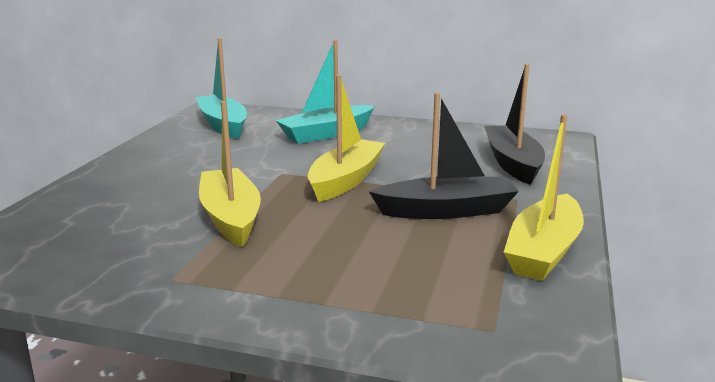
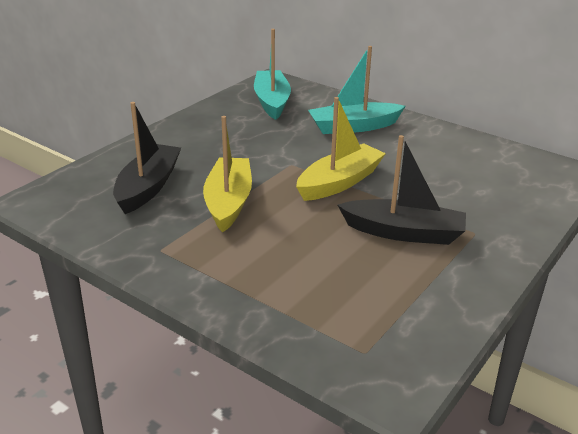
camera: 20 degrees right, 10 degrees up
black boat [484,64,545,185] -> black boat moved to [113,102,181,214]
yellow boat [504,115,584,281] -> none

